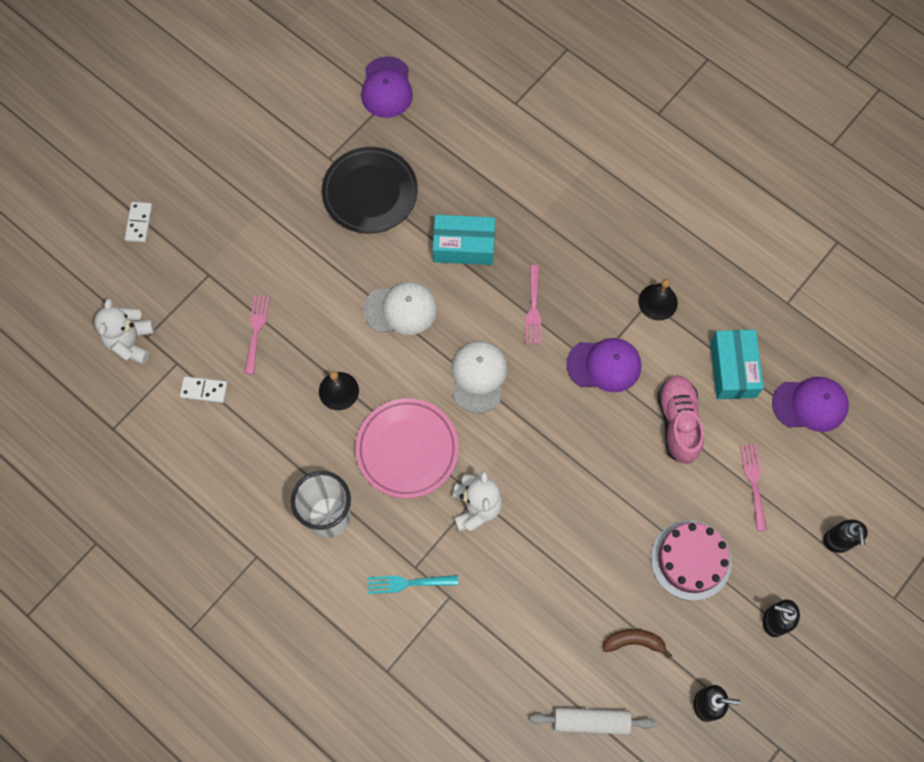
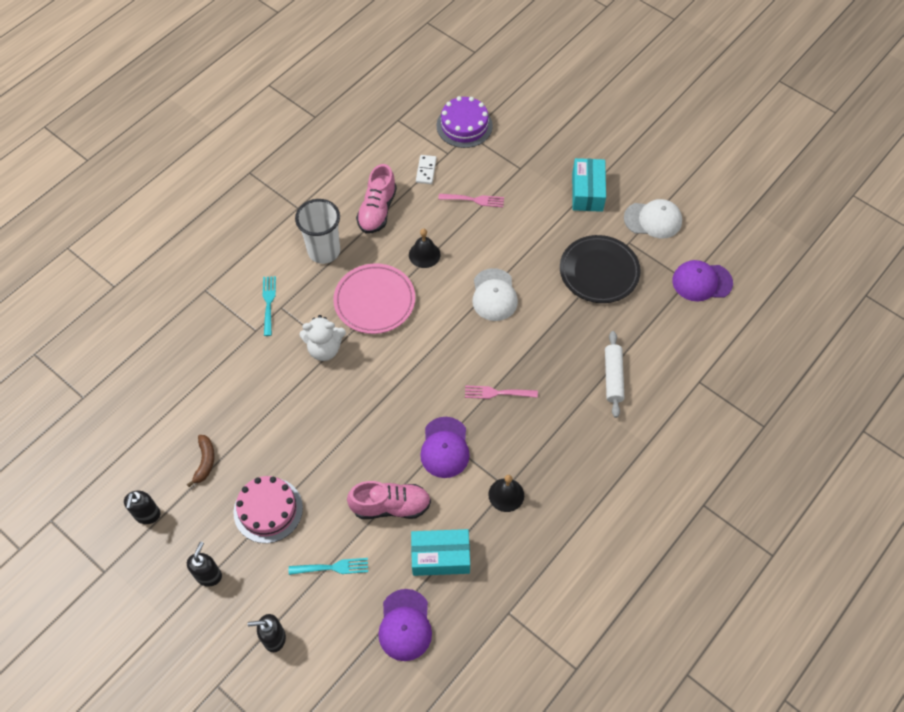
camera: 90 degrees right, 10 degrees down
white teddy bear [94,298,155,364] -> purple cake [437,96,493,148]
white domino [125,202,153,243] -> none
turquoise box [433,215,495,265] -> turquoise box moved to [572,158,606,212]
white cap [452,341,507,413] -> white cap moved to [624,199,682,239]
white rolling pin [530,708,655,735] -> white rolling pin moved to [605,331,624,418]
pink fork [740,445,767,531] -> turquoise fork [289,558,368,575]
none -> pink shoe [356,164,397,233]

